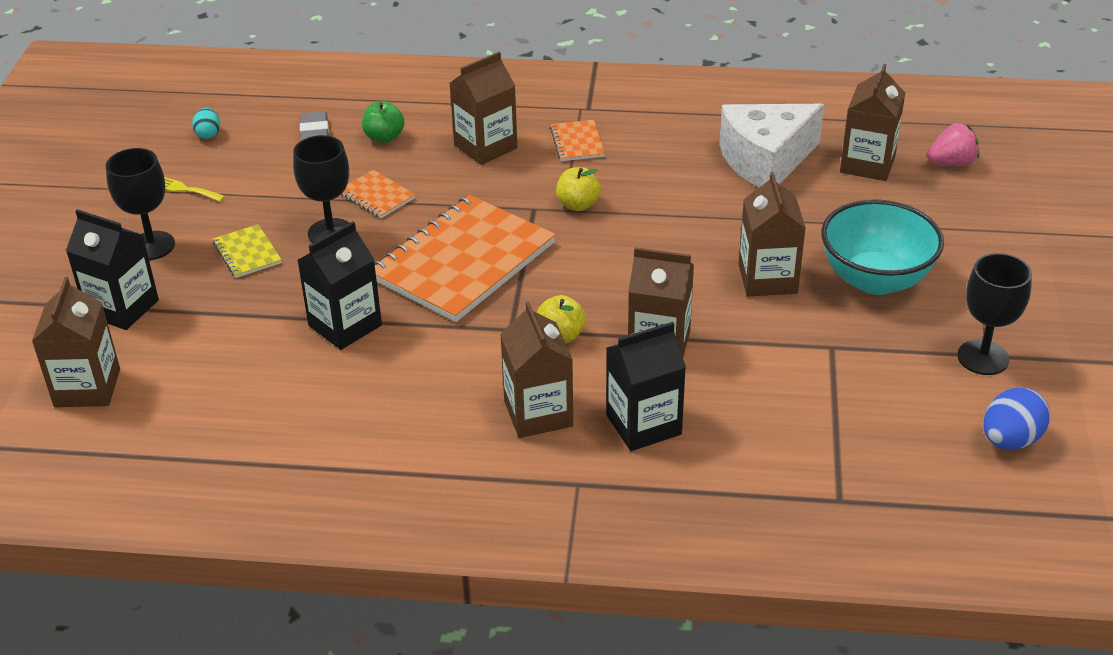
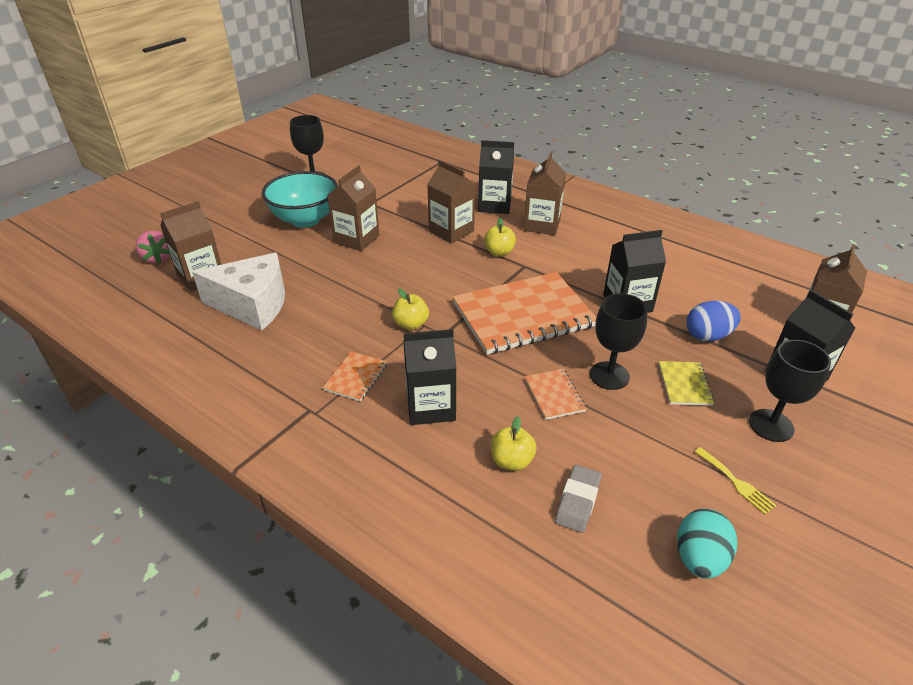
camera: 150 degrees left, 0 degrees up
turquoise egg [192,108,220,139] -> turquoise egg [677,509,737,579], size x1.65
green apple [362,101,404,143] -> yellow apple [491,416,537,471]
brown carton [450,52,518,165] -> black carton [403,329,456,425]
pink strawberry [927,123,979,166] -> pink strawberry turned 135 degrees counterclockwise [136,231,170,263]
blue egg [984,387,1050,450] -> blue egg moved to [687,301,741,341]

